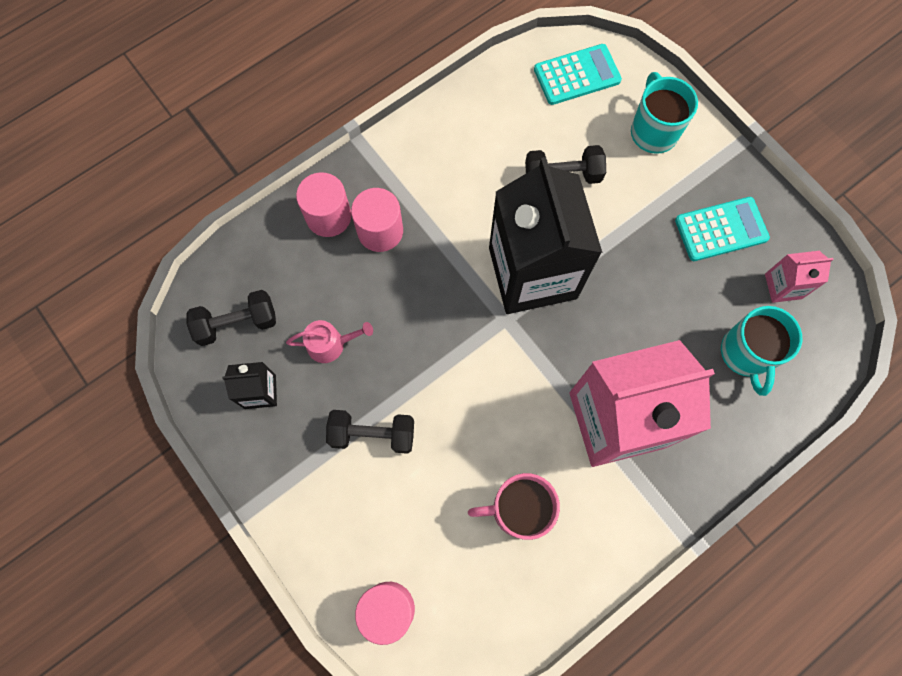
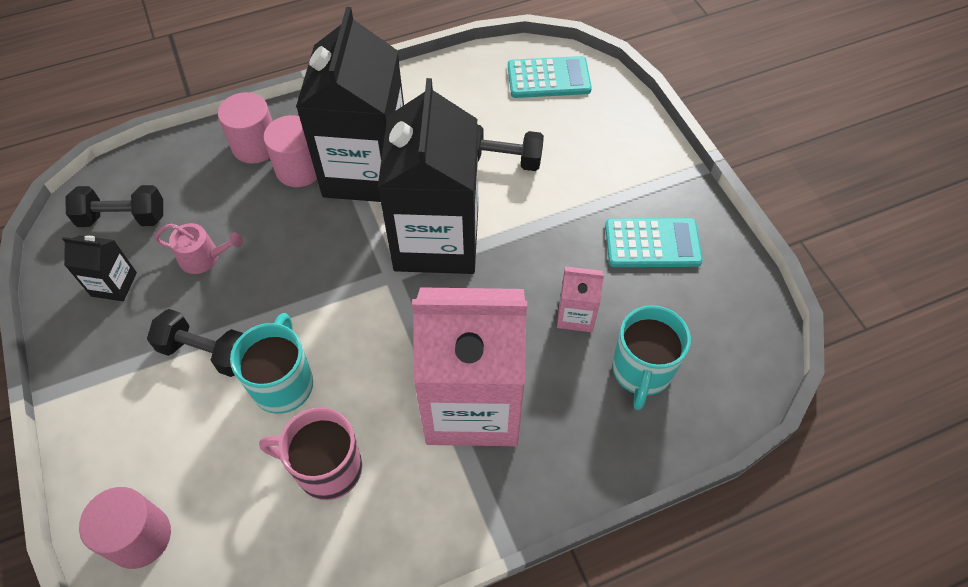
camera: 15 degrees right, 15 degrees down
turquoise mug [631,72,698,154] -> turquoise mug moved to [230,313,313,414]
pink carton [765,251,834,303] -> pink carton moved to [557,266,604,332]
none -> black carton [296,7,404,202]

